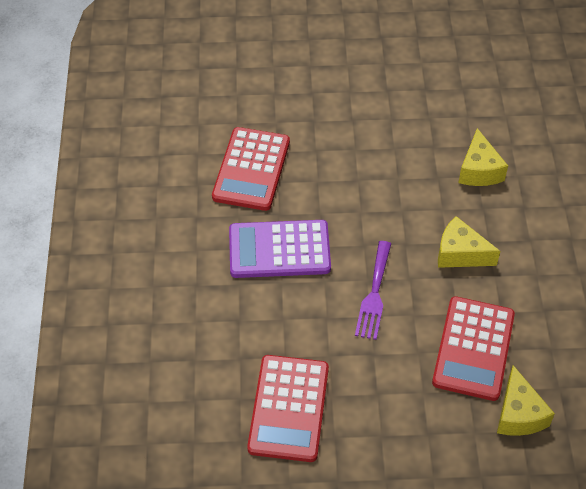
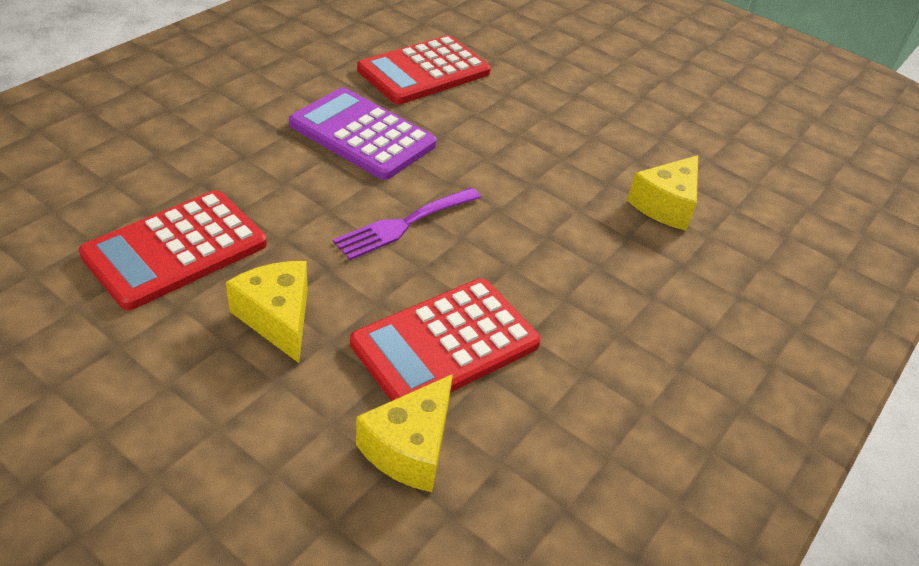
camera: 35 degrees right, 10 degrees down
yellow cheese [438,216,500,268] -> yellow cheese moved to [226,261,308,363]

